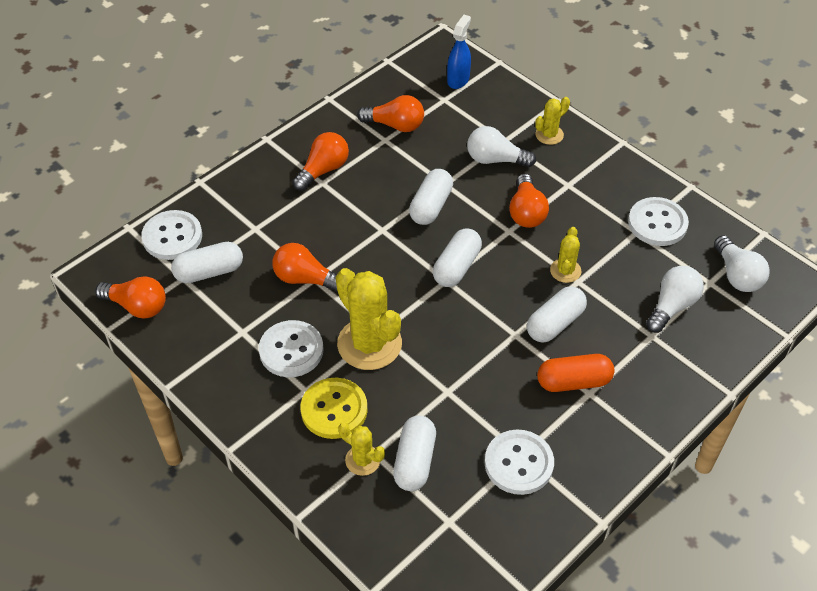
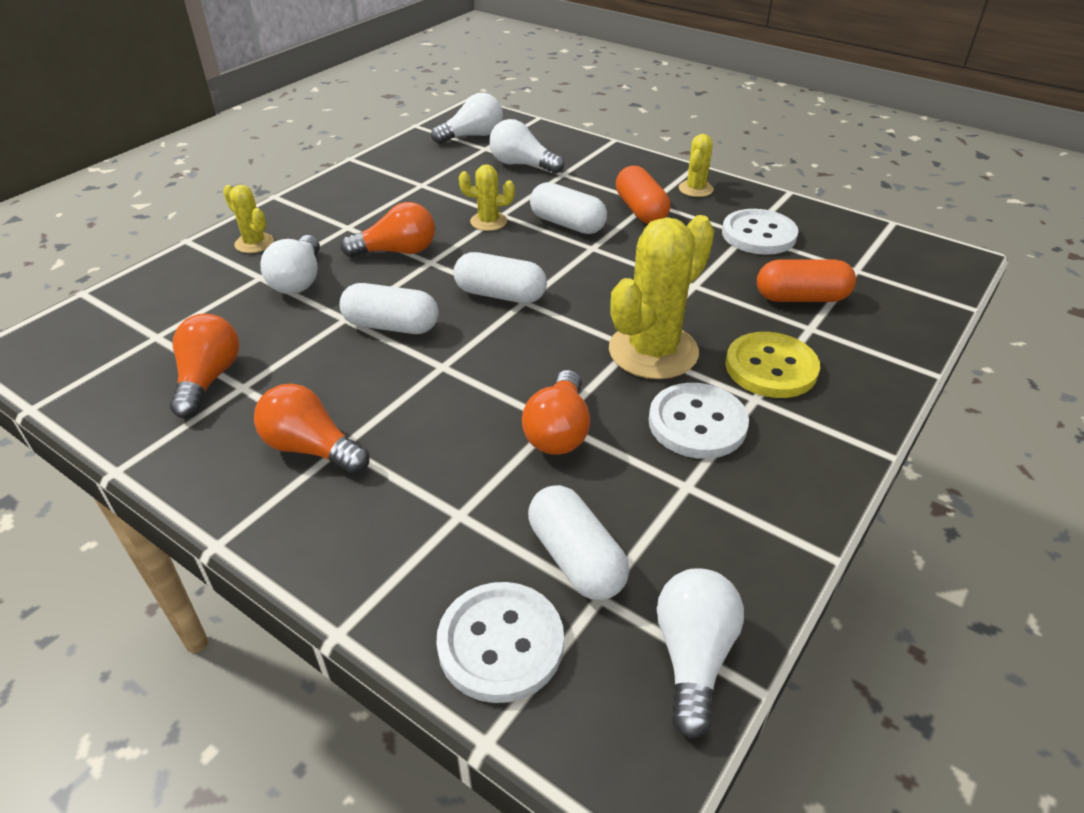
camera: 100 degrees left, 10 degrees down
orange light bulb [95,276,166,319] -> white light bulb [657,568,744,739]
yellow cactus [339,423,385,476] -> yellow cactus moved to [679,134,714,197]
white capsule [393,415,436,491] -> orange capsule [757,259,856,302]
blue spray bottle [447,15,471,89] -> none
white button [628,197,689,246] -> none

